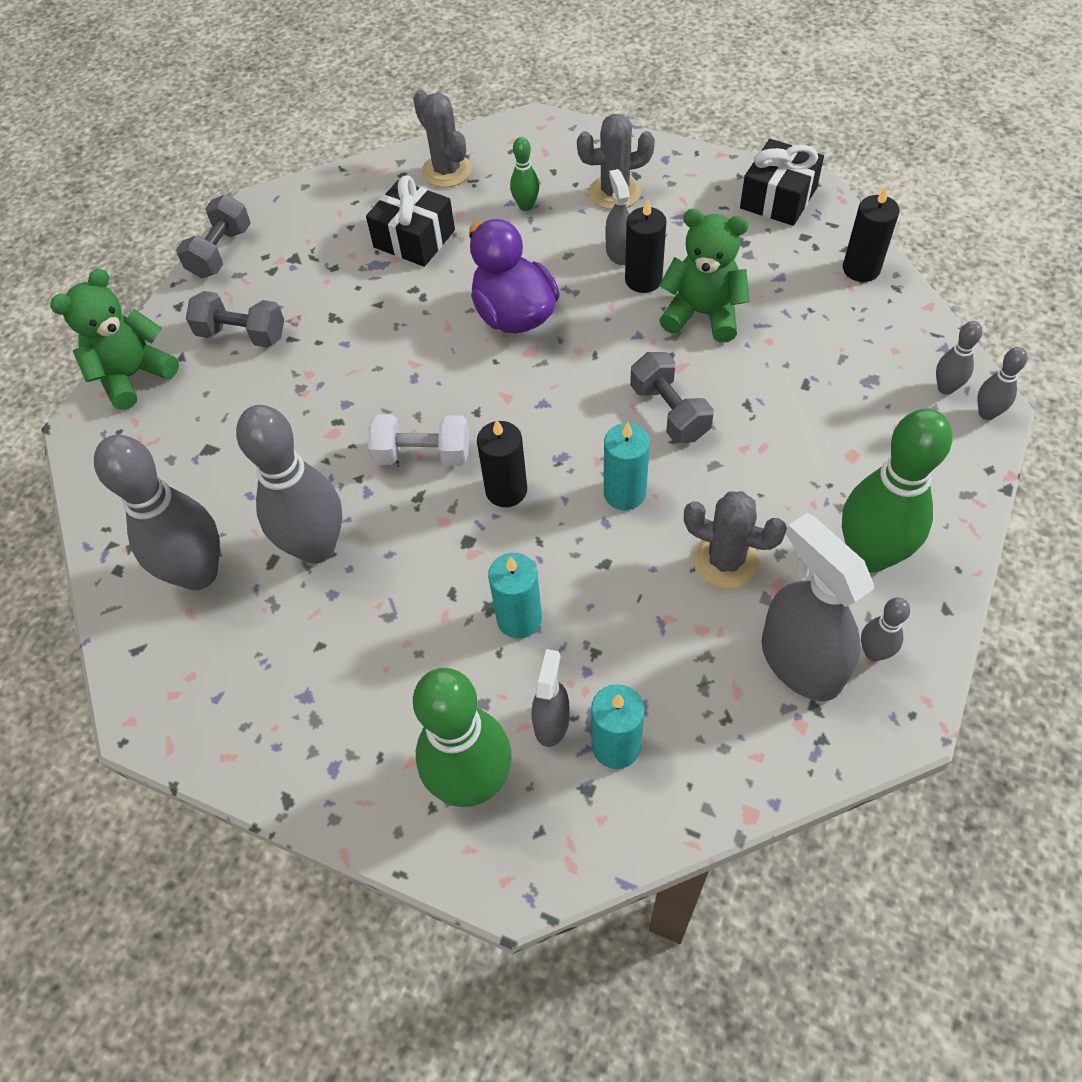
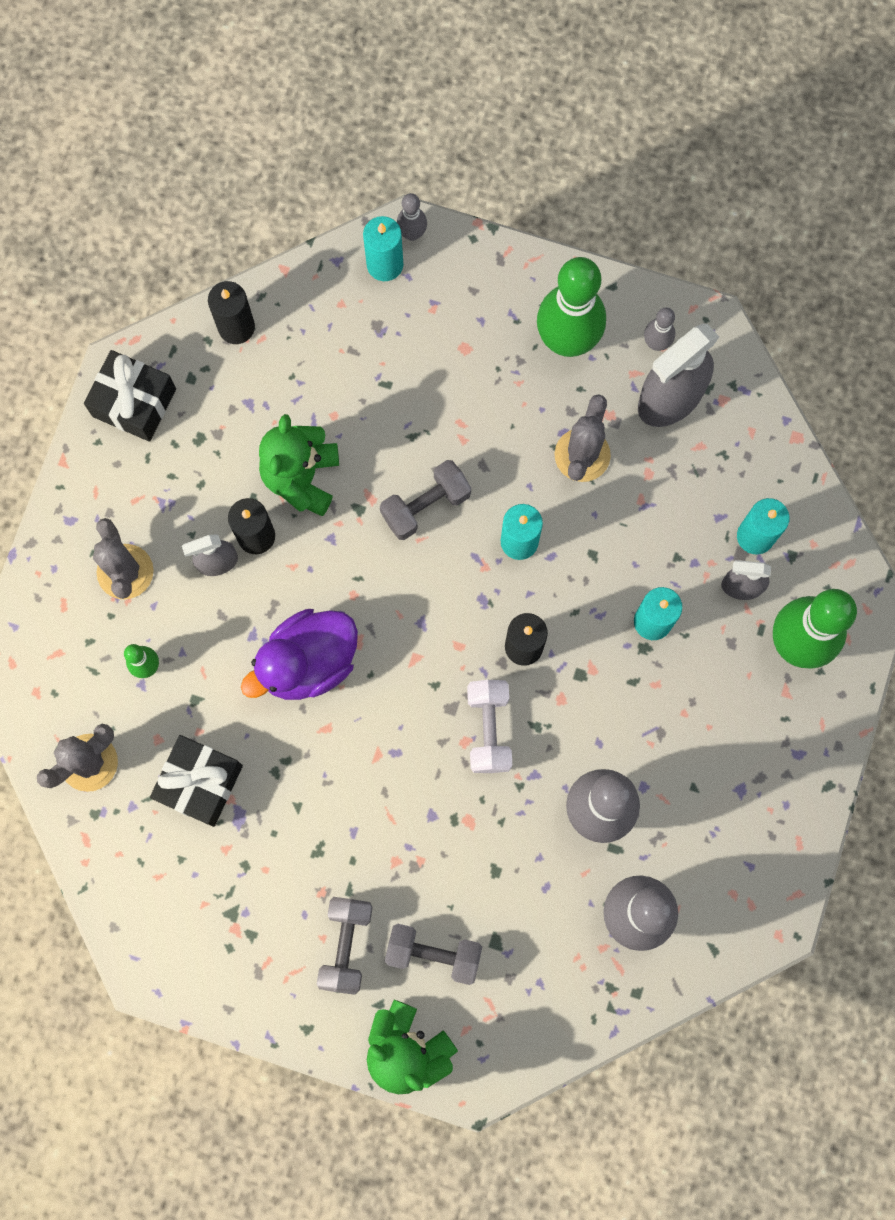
camera: 100 degrees left, 20 degrees up
grey dumbbell [176,194,251,278] -> grey dumbbell moved to [385,924,482,985]
grey bowling pin [936,321,982,395] -> turquoise candle [363,216,403,281]

